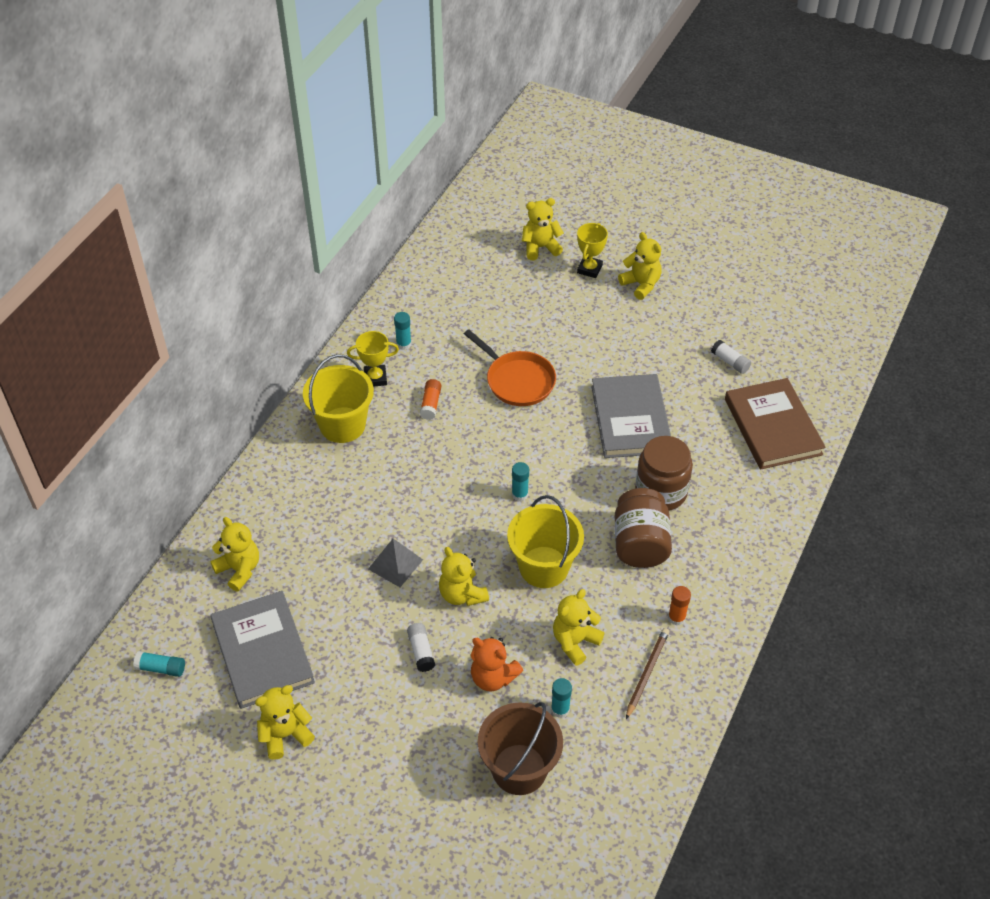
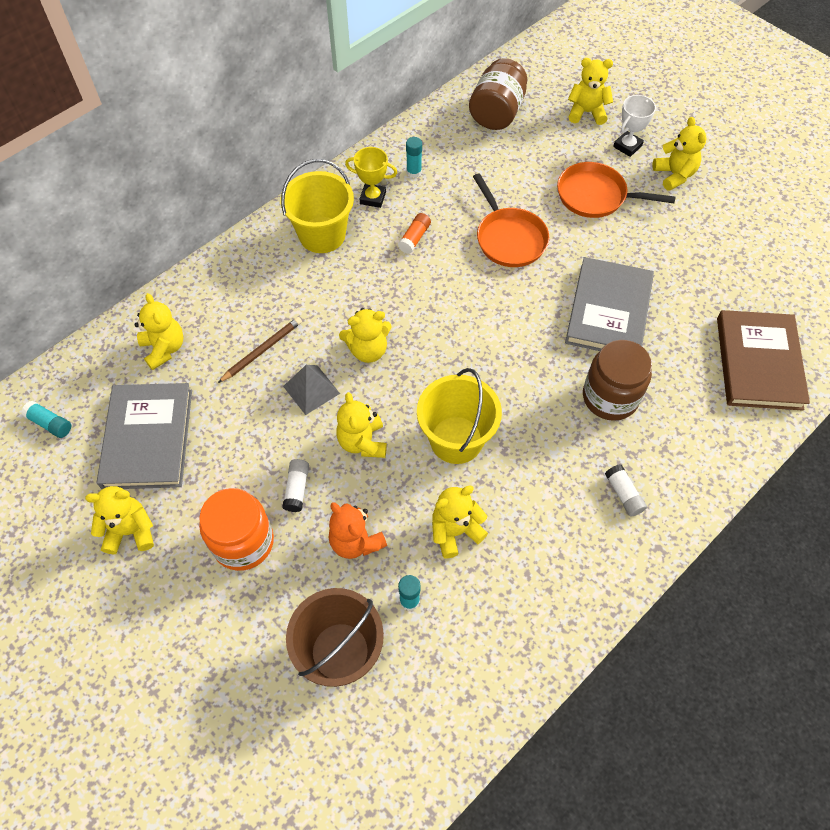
camera: 20 degrees right, 10 degrees up
turquoise glue stick [512,462,529,501] -> none
yellow trophy [577,223,608,278] -> white trophy [613,95,656,157]
brown jar [615,488,672,568] -> brown jar moved to [469,58,527,130]
brown pencil [626,628,669,719] -> brown pencil moved to [218,317,302,383]
orange glue stick [668,586,691,626] -> none
white glue stick [711,340,751,374] -> white glue stick moved to [605,464,647,517]
none -> orange jar [199,488,274,571]
none -> yellow teddy bear [339,308,392,363]
none -> orange pan [557,162,675,218]

